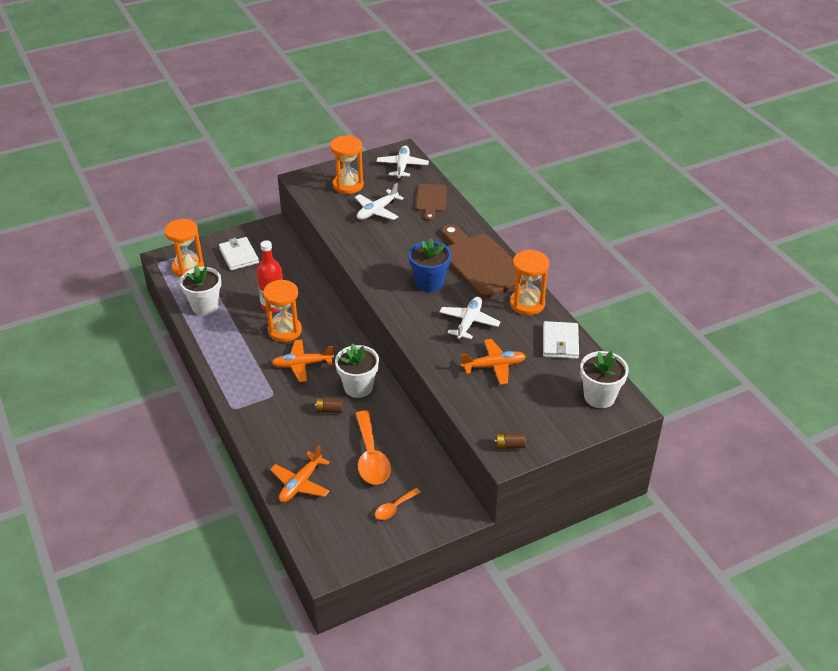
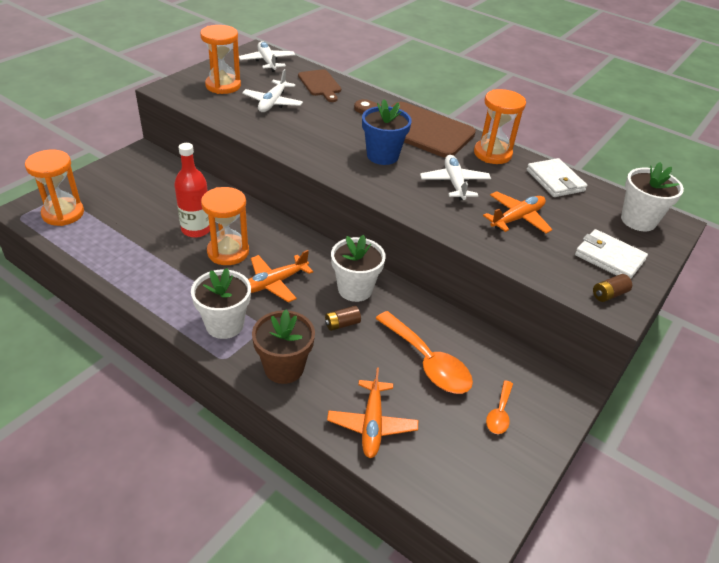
camera: 30 degrees left, 0 degrees up
white flower pot [180,265,221,315] -> white flower pot moved to [191,268,251,339]
white wallet [219,237,259,271] -> white wallet moved to [575,229,648,279]
none -> brown flower pot [252,310,315,384]

